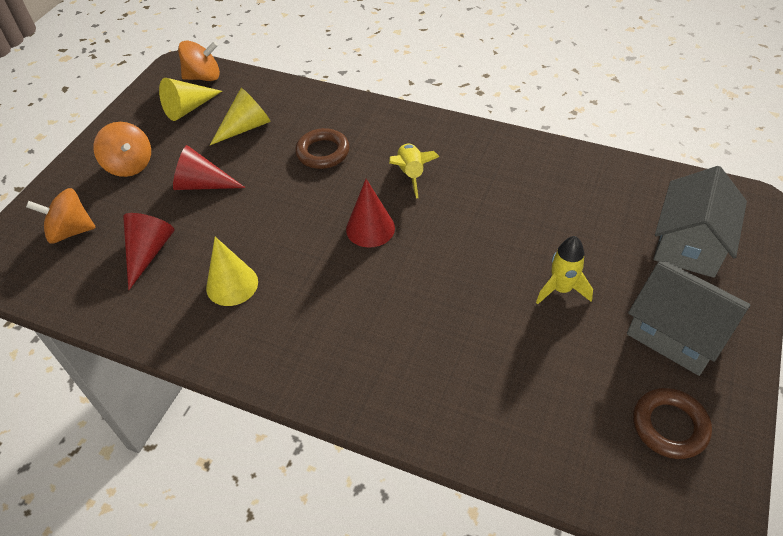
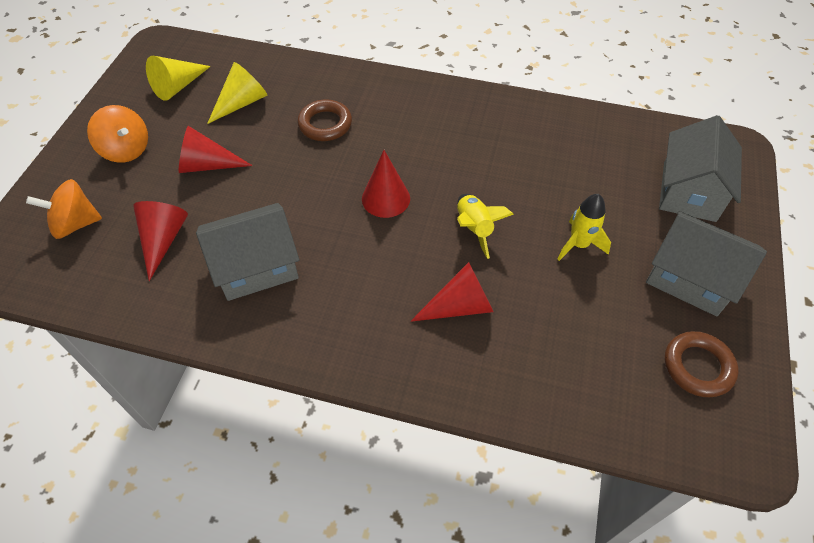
camera: 10 degrees left, 5 degrees up
orange spinning top [178,41,220,81] -> none
yellow cone [206,237,258,306] -> grey house [196,203,299,301]
yellow rocket [389,144,439,198] -> yellow rocket moved to [457,194,514,259]
none -> red cone [411,262,493,322]

